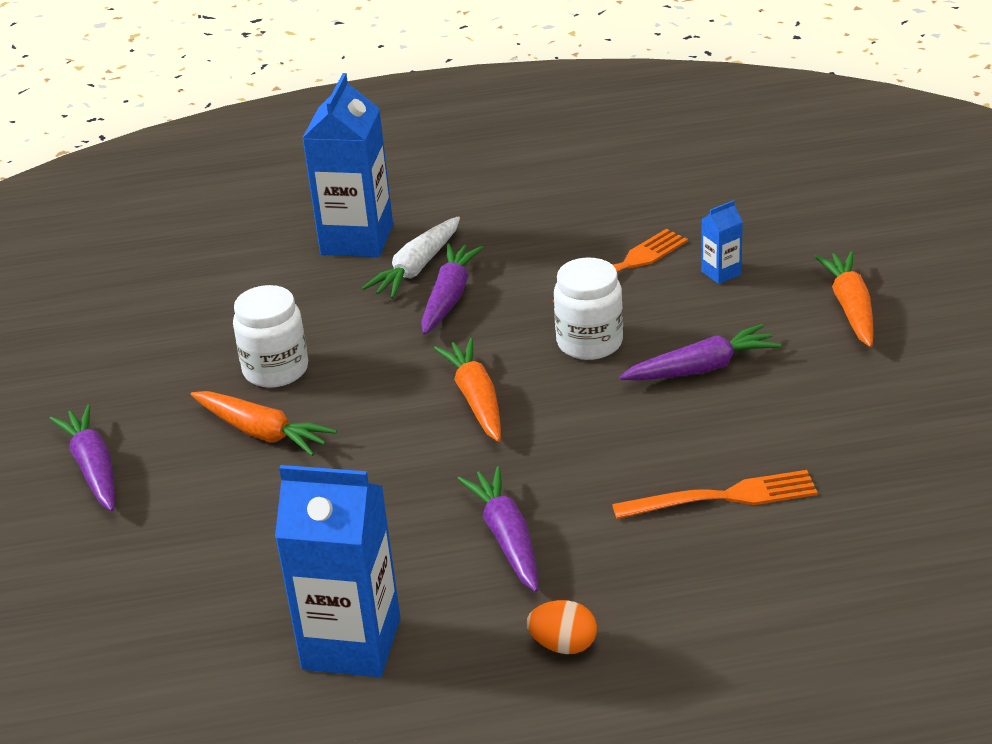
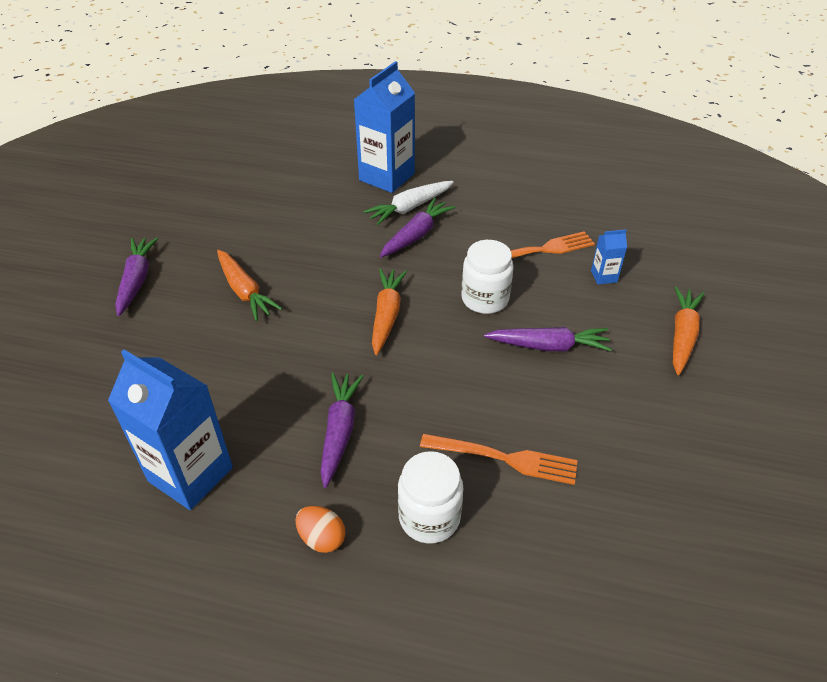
camera: 20 degrees right, 10 degrees up
white jar [233,285,308,388] -> white jar moved to [398,451,463,544]

